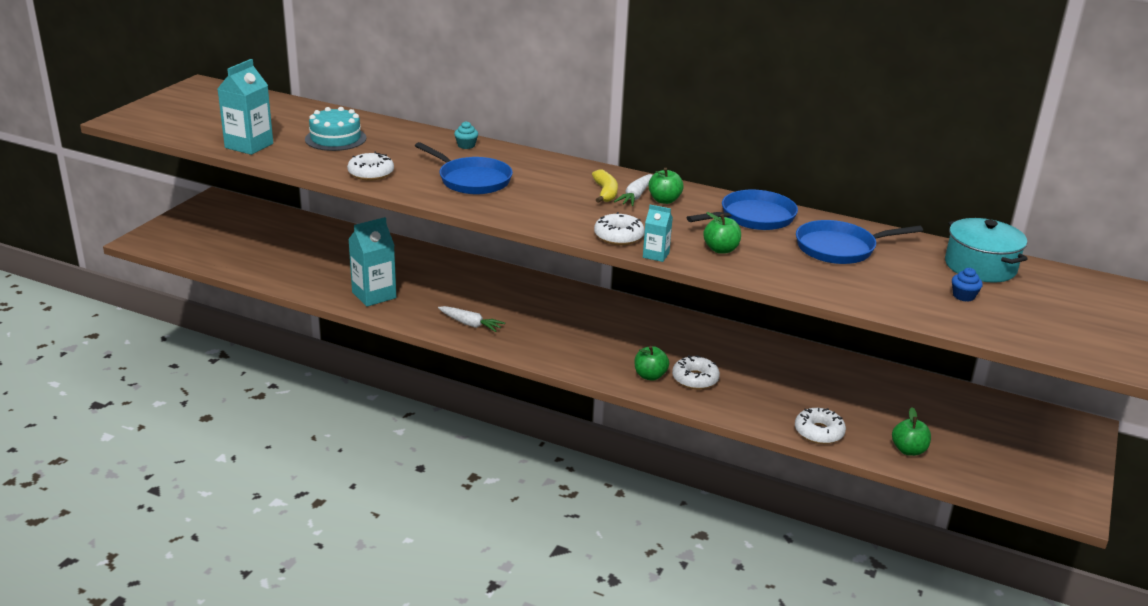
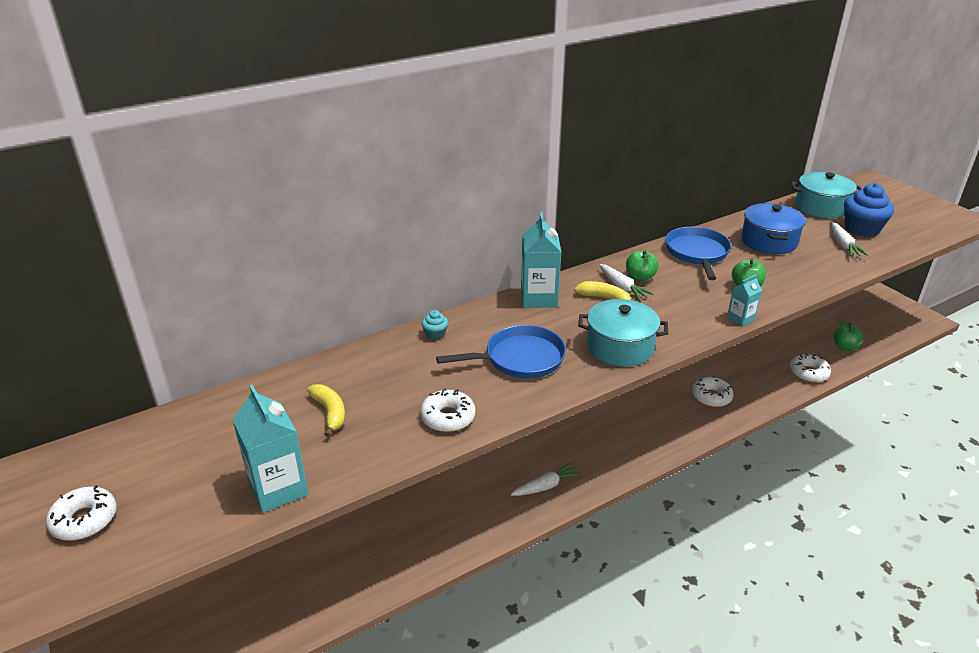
camera: 55 degrees left, 5 degrees up
turquoise cake [305,107,366,151] -> yellow banana [307,384,345,437]
turquoise carton [348,217,396,307] -> turquoise carton moved to [521,212,561,308]
white donut [594,212,645,245] -> white donut moved to [46,485,117,541]
green apple [634,346,669,381] -> none
blue pan [796,220,923,264] -> blue pot [741,203,806,254]
blue cupcake [952,268,983,302] -> blue cupcake [844,183,894,237], size x2.12
none -> turquoise pot [578,299,668,367]
none -> white carrot [832,222,868,256]

